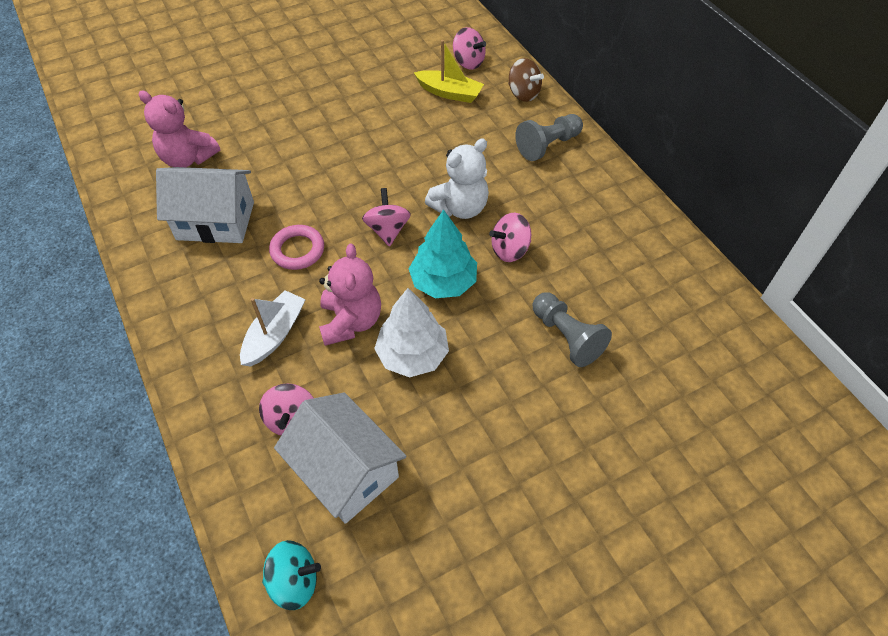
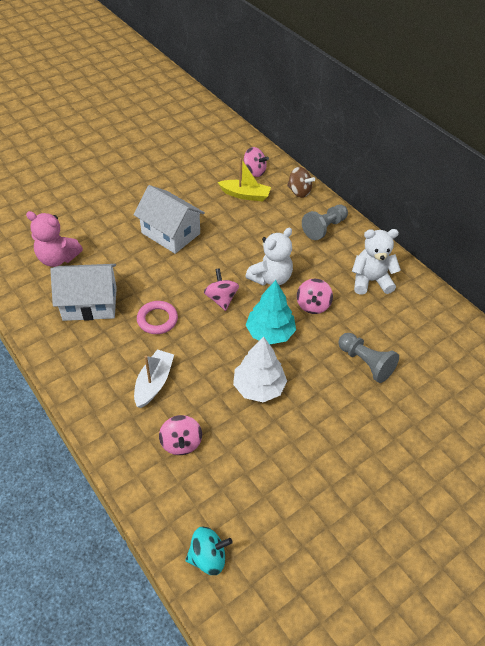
camera: 10 degrees left, 5 degrees down
white house [274,392,407,524] -> white house moved to [134,185,205,254]
pink teddy bear [319,244,381,346] -> none
pink spinning top [489,213,531,262] -> pink spinning top turned 45 degrees counterclockwise [297,279,333,314]
none -> white teddy bear [352,229,401,295]

